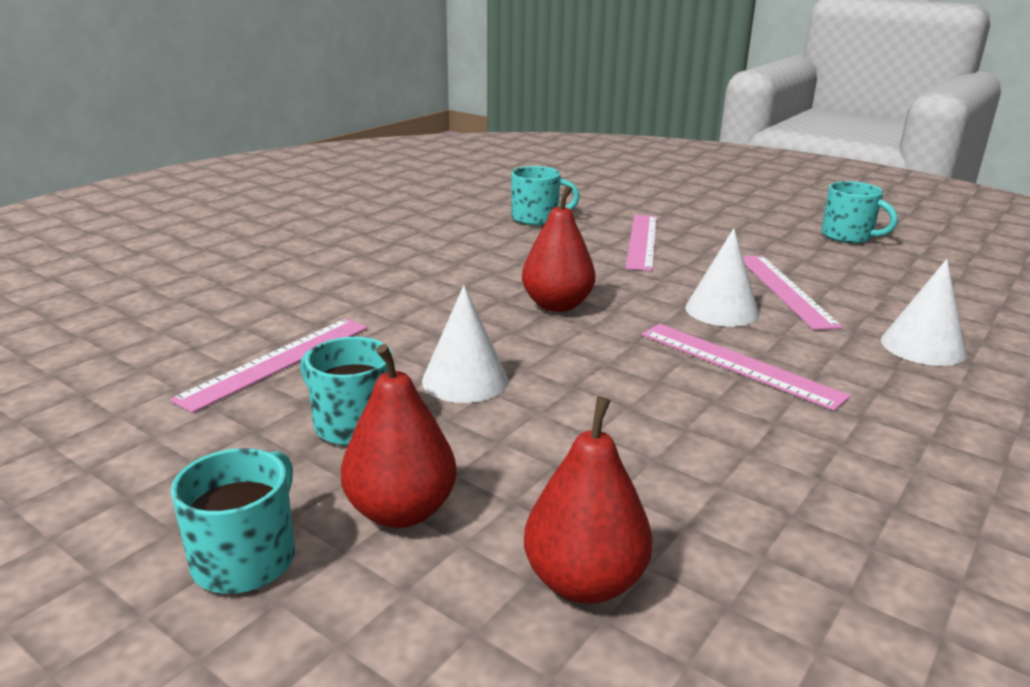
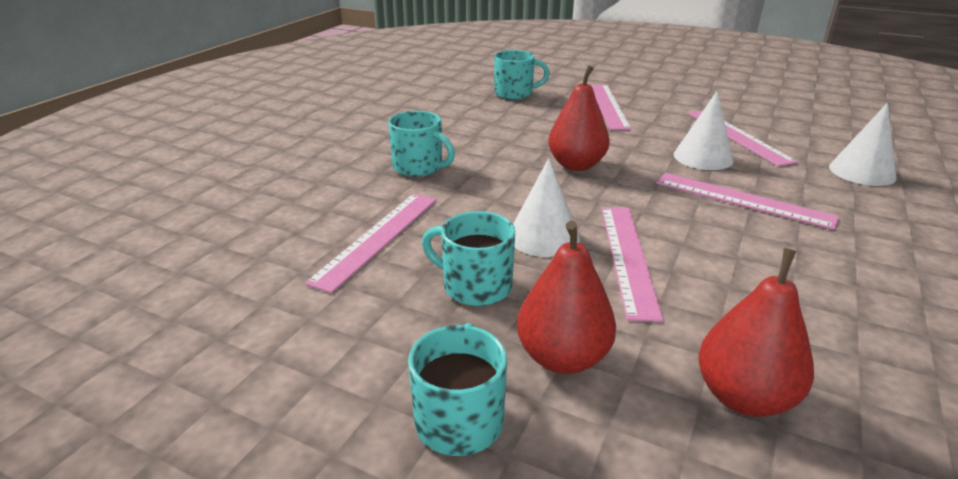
camera: 10 degrees left, 5 degrees up
turquoise mug [821,181,898,243] -> turquoise mug moved to [388,111,455,177]
none -> pink ruler [601,207,664,322]

